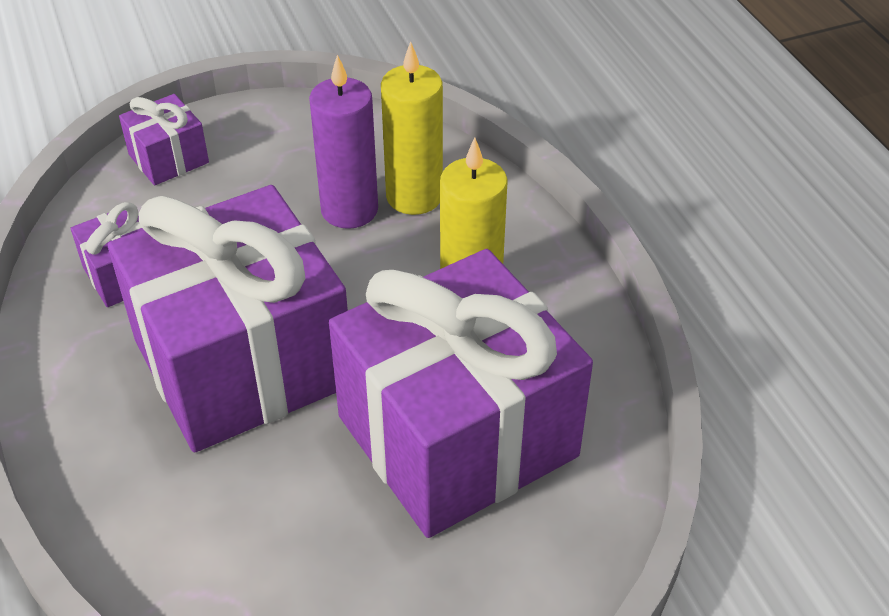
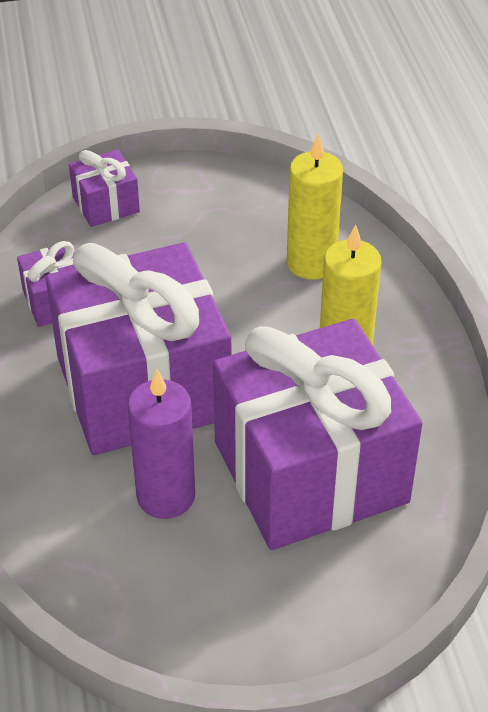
camera: 10 degrees right, 0 degrees up
purple candle [309,55,378,229] -> purple candle moved to [128,369,195,519]

